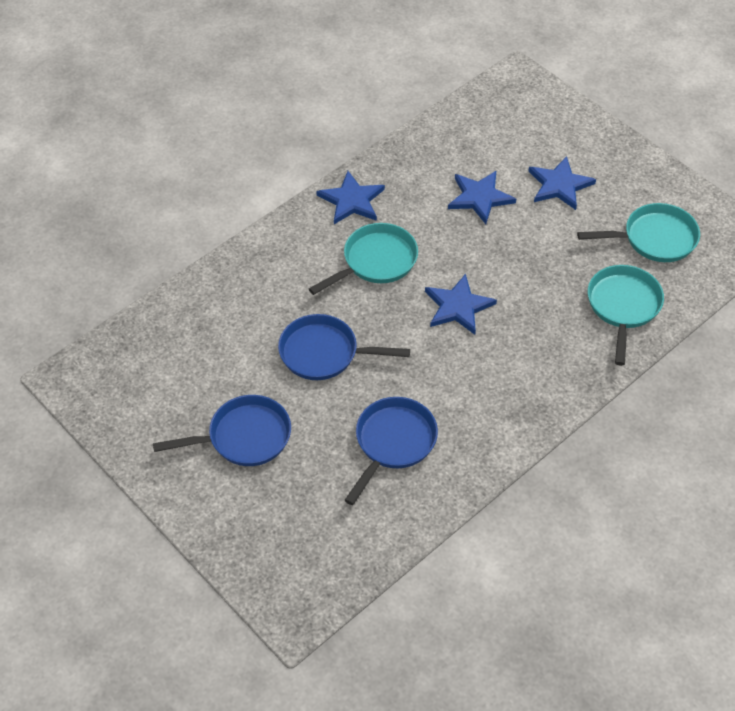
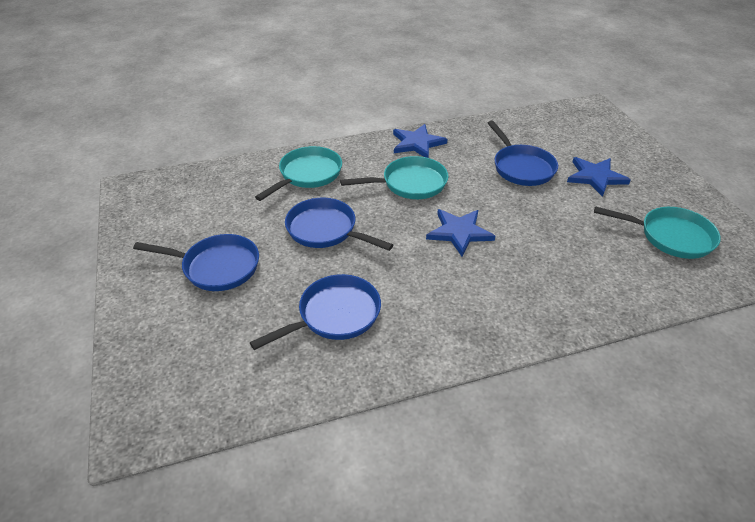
camera: 25 degrees right, 10 degrees down
blue star [448,171,516,224] -> blue pan [488,121,558,186]
turquoise pan [588,265,664,366] -> turquoise pan moved to [255,146,342,201]

